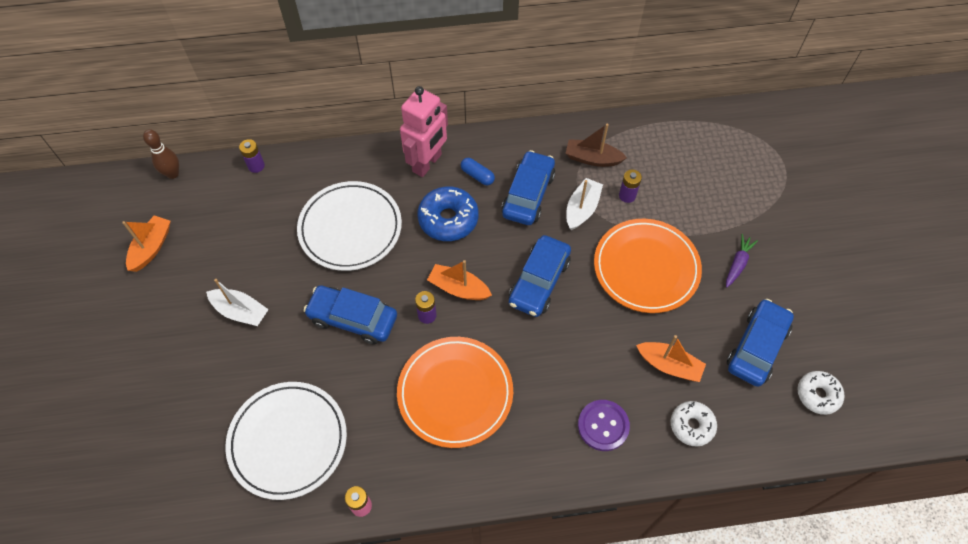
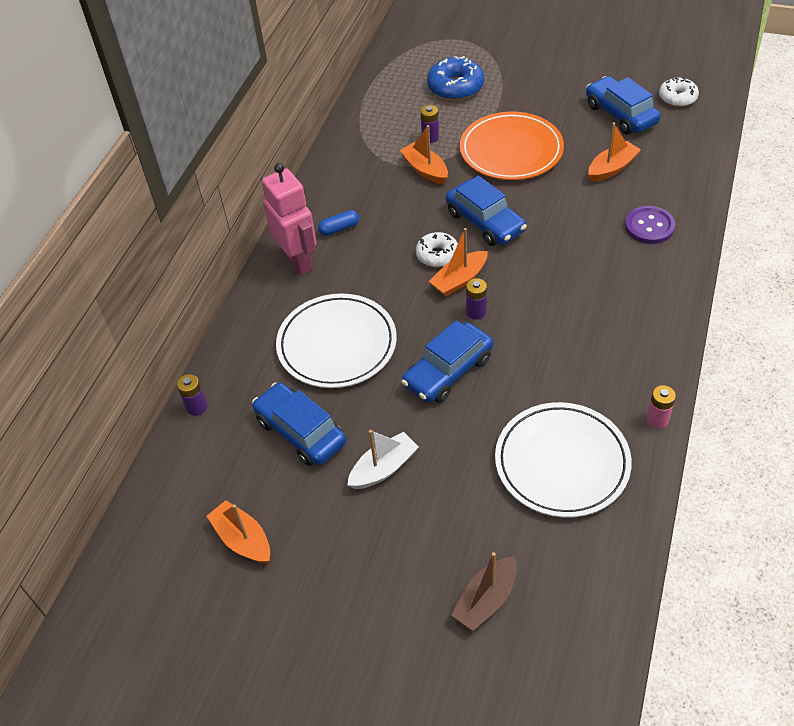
camera: 60 degrees left, 10 degrees down
brown bowling pin [143,129,179,179] -> none
orange plate [397,337,513,448] -> none
blue donut [417,186,479,241] -> blue donut moved to [427,56,484,100]
blue car [501,150,555,225] -> blue car moved to [252,382,346,466]
brown boat [565,124,627,167] -> brown boat moved to [451,552,517,631]
white boat [566,178,603,230] -> orange boat [400,125,448,184]
white donut [671,401,717,446] -> white donut moved to [416,232,458,267]
purple carrot [726,234,758,287] -> none

